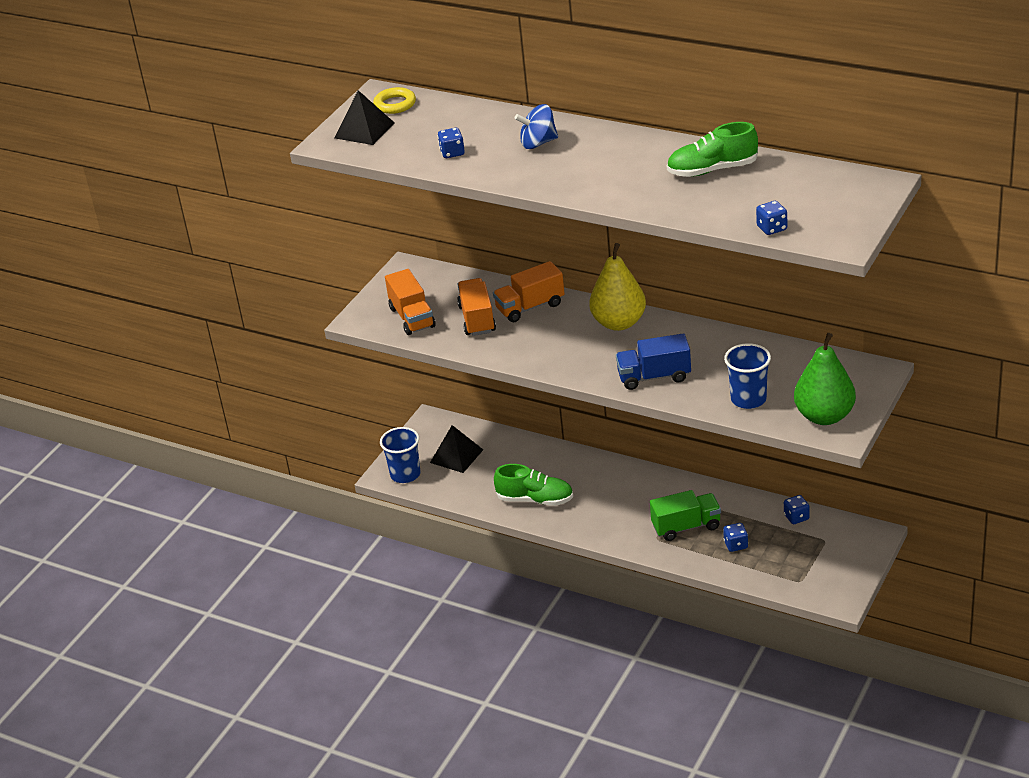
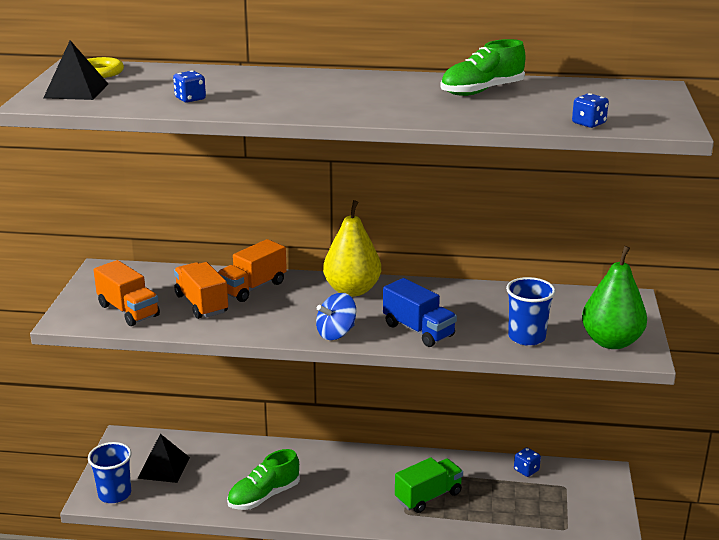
camera: 25 degrees left, 10 degrees down
green shoe [494,464,573,506] -> green shoe turned 150 degrees clockwise [227,449,300,510]
blue spinning top [515,104,558,149] -> blue spinning top moved to [316,293,356,340]
blue truck [616,333,691,390] -> blue truck turned 105 degrees counterclockwise [383,278,457,347]
blue dice [723,523,748,552] -> none

